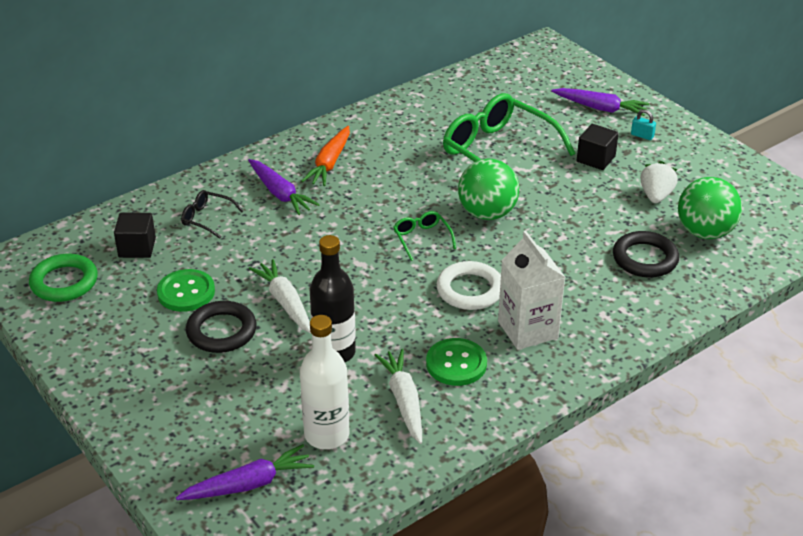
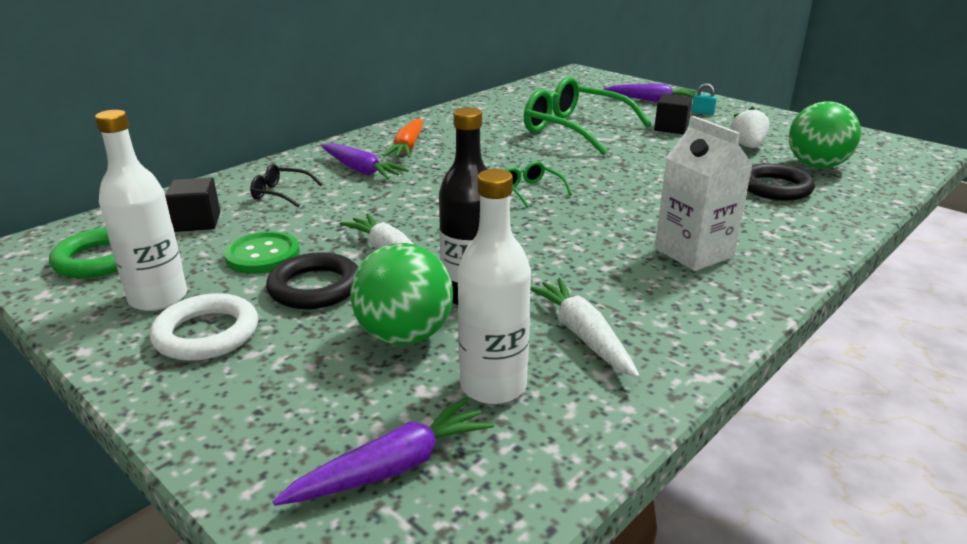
camera: 10 degrees left, 10 degrees down
green button [426,338,487,386] -> none
white ring [436,261,501,310] -> white ring moved to [150,293,258,361]
green ball [458,159,519,220] -> green ball moved to [350,243,453,345]
none -> white bottle [95,110,187,311]

